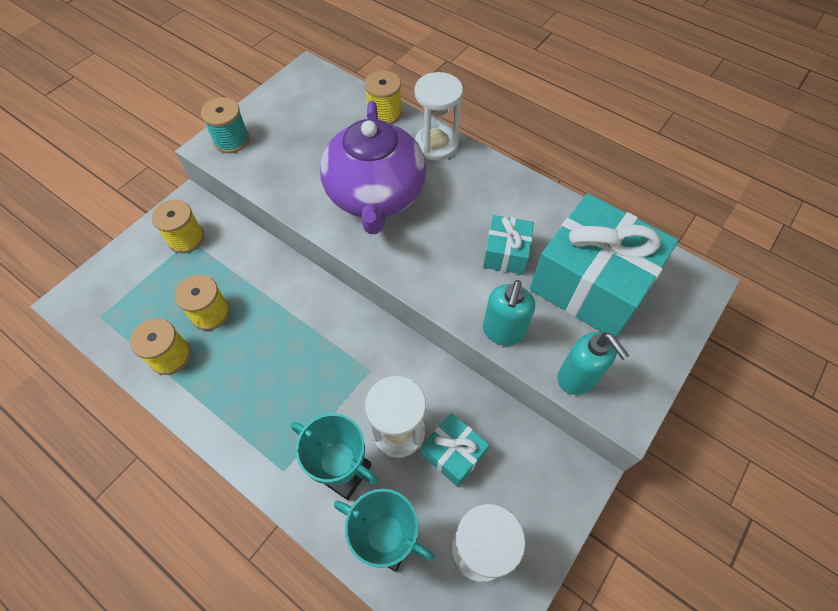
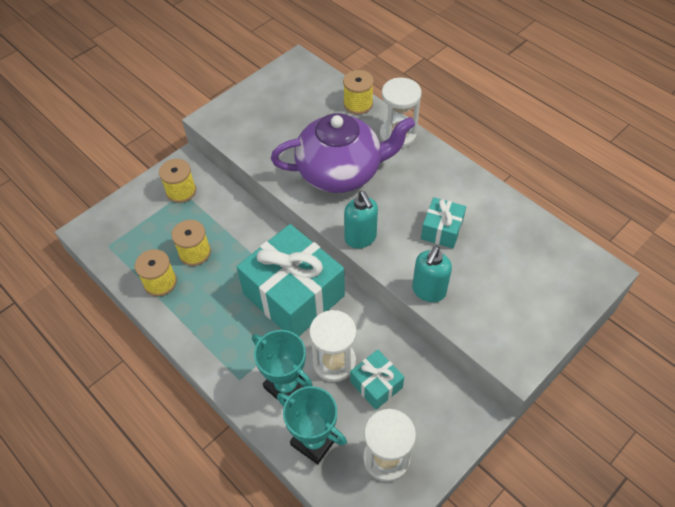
camera: 10 degrees right, 5 degrees down
turquoise spool [201,97,250,153] -> none
purple teapot [320,101,426,234] -> purple teapot turned 105 degrees counterclockwise [271,113,415,193]
turquoise gift [530,193,678,338] -> turquoise gift moved to [237,224,345,336]
turquoise soap dispenser [557,332,630,395] -> turquoise soap dispenser moved to [344,191,378,248]

